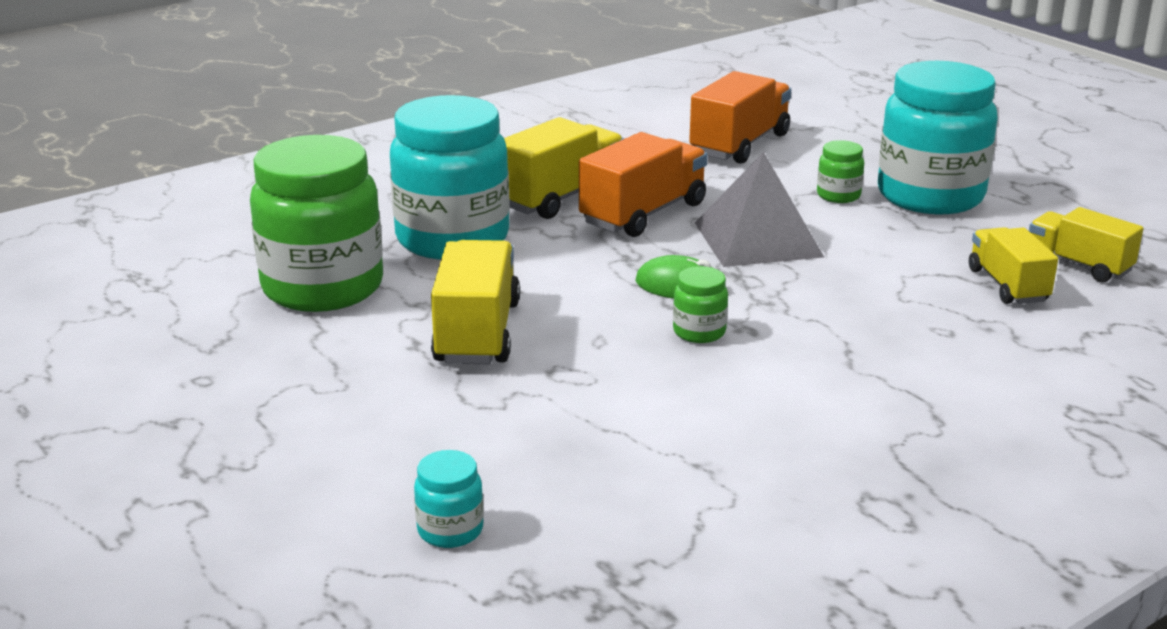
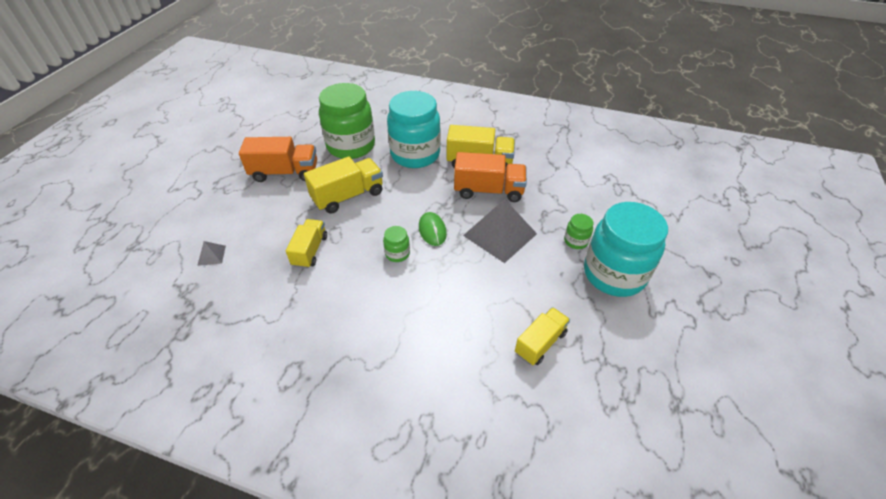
camera: 55 degrees right, 20 degrees up
turquoise jar [414,450,484,548] -> grey pyramid [197,241,226,266]
orange truck [689,71,791,164] -> orange truck moved to [239,137,317,182]
yellow truck [1029,207,1144,282] -> yellow truck moved to [286,219,327,269]

